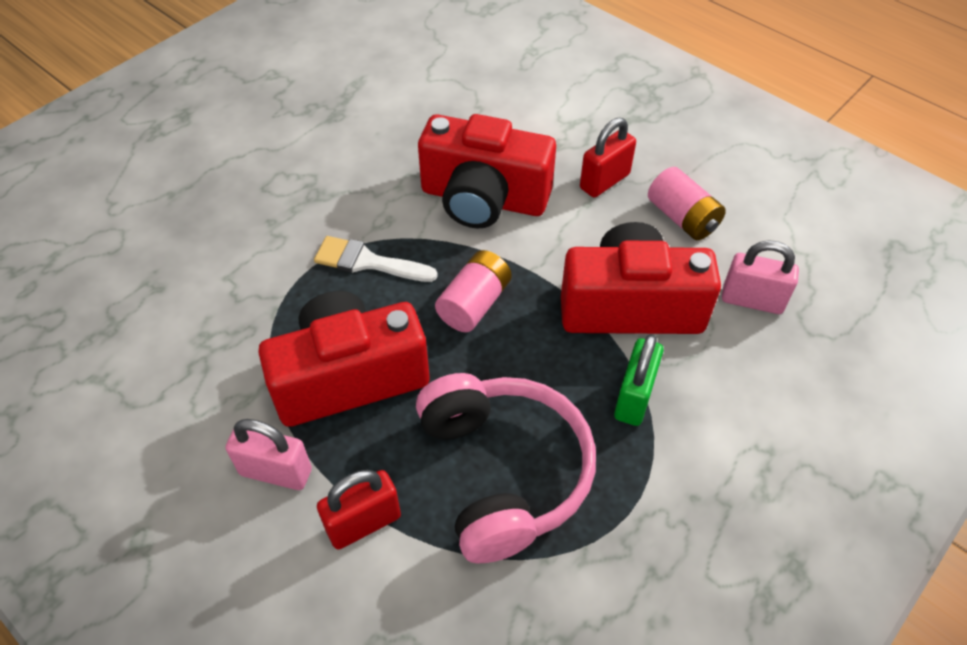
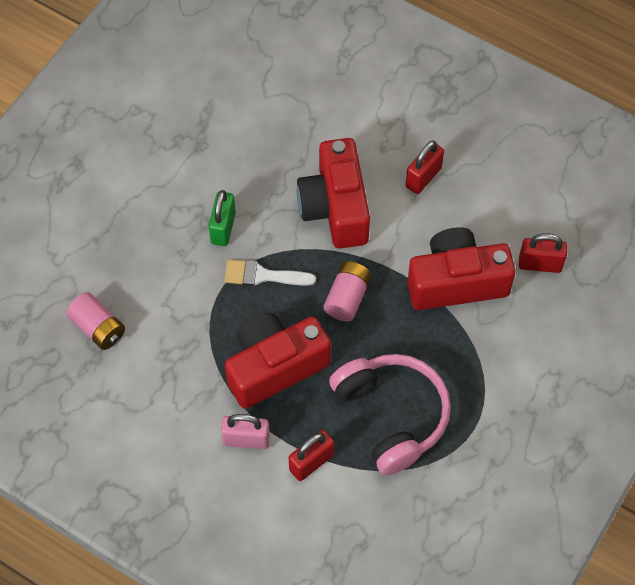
camera: 10 degrees left, 10 degrees up
red camera [418,114,556,229] -> red camera turned 75 degrees clockwise [297,138,370,249]
green padlock [614,334,664,426] -> green padlock moved to [209,190,236,246]
pink battery [648,167,726,240] -> pink battery moved to [66,292,125,350]
pink padlock [722,240,799,314] -> red padlock [519,233,567,273]

